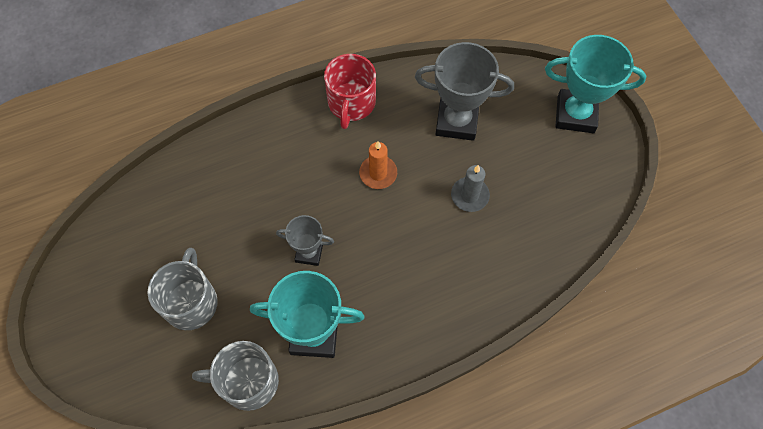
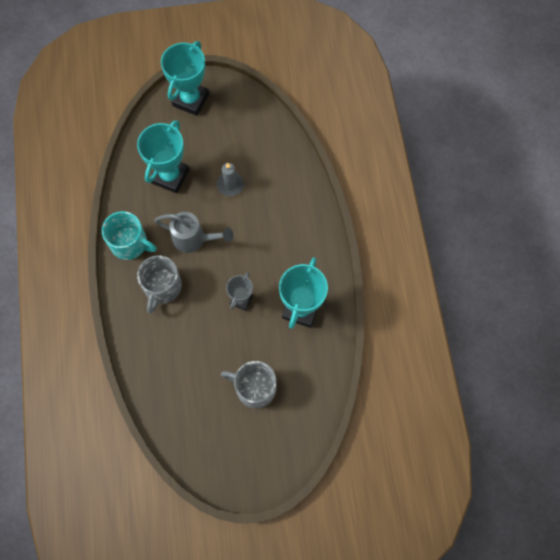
camera: 75 degrees left, 5 degrees up
grey mug [192,341,279,411] -> grey mug moved to [137,255,182,313]
red mug [324,54,376,129] -> turquoise mug [102,211,156,260]
orange candle [359,141,397,189] -> grey watering can [154,212,234,253]
grey trophy [415,42,514,141] -> turquoise trophy [137,120,189,193]

